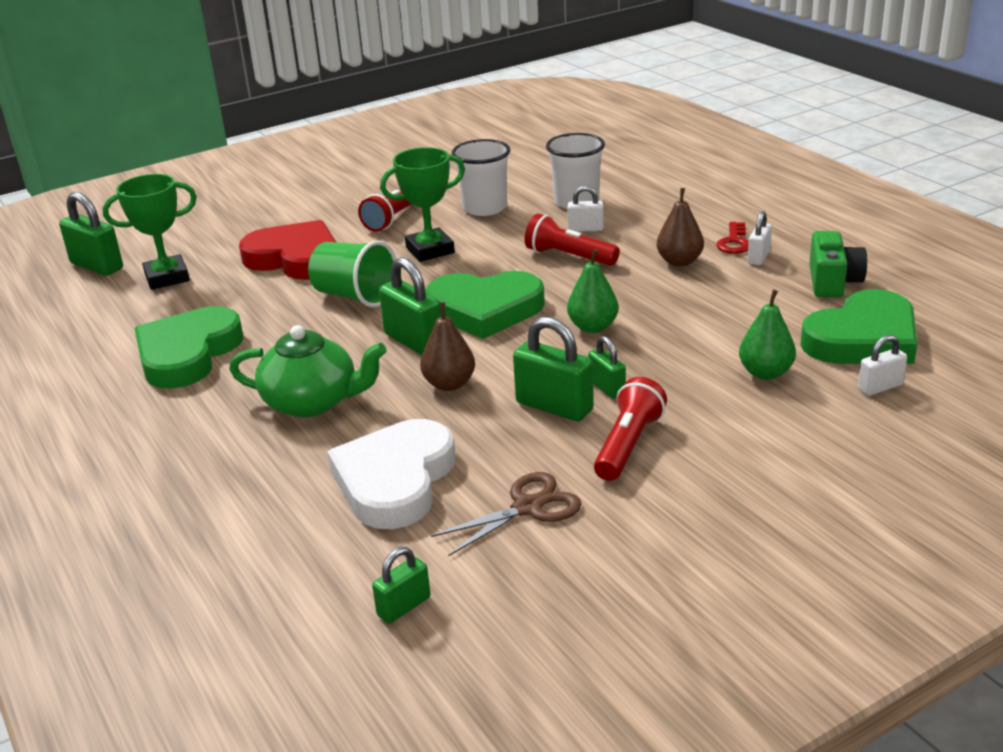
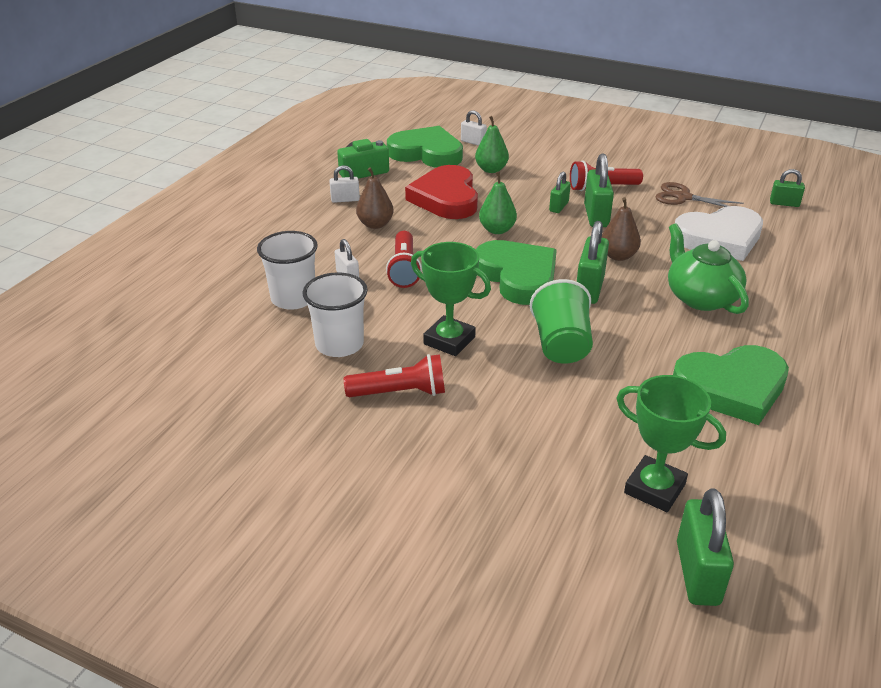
camera: 125 degrees left, 5 degrees up
red heart [239,220,336,280] -> red heart moved to [405,165,478,219]
red key [716,222,749,254] -> none

